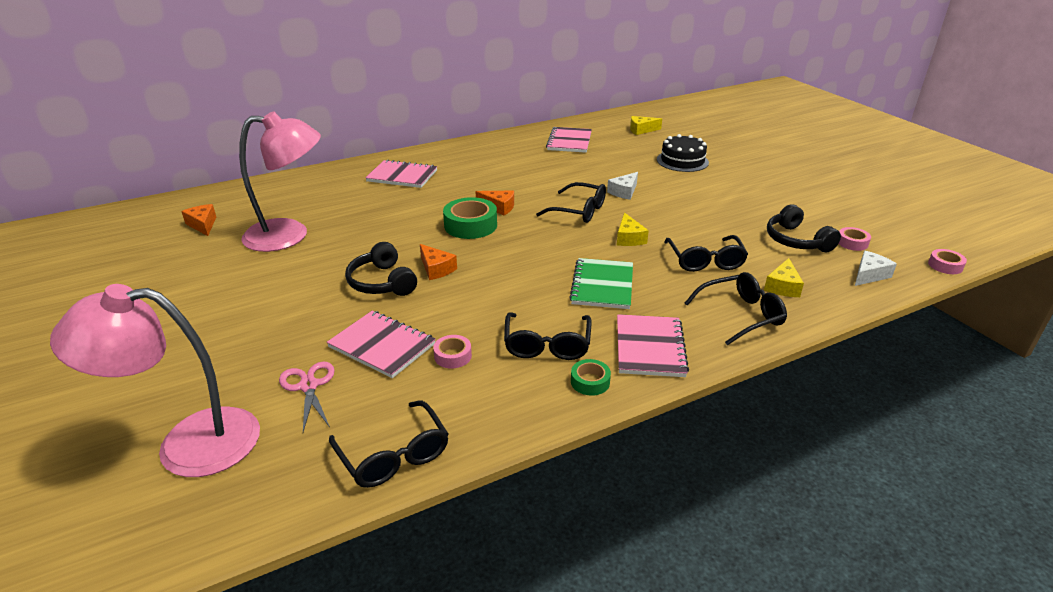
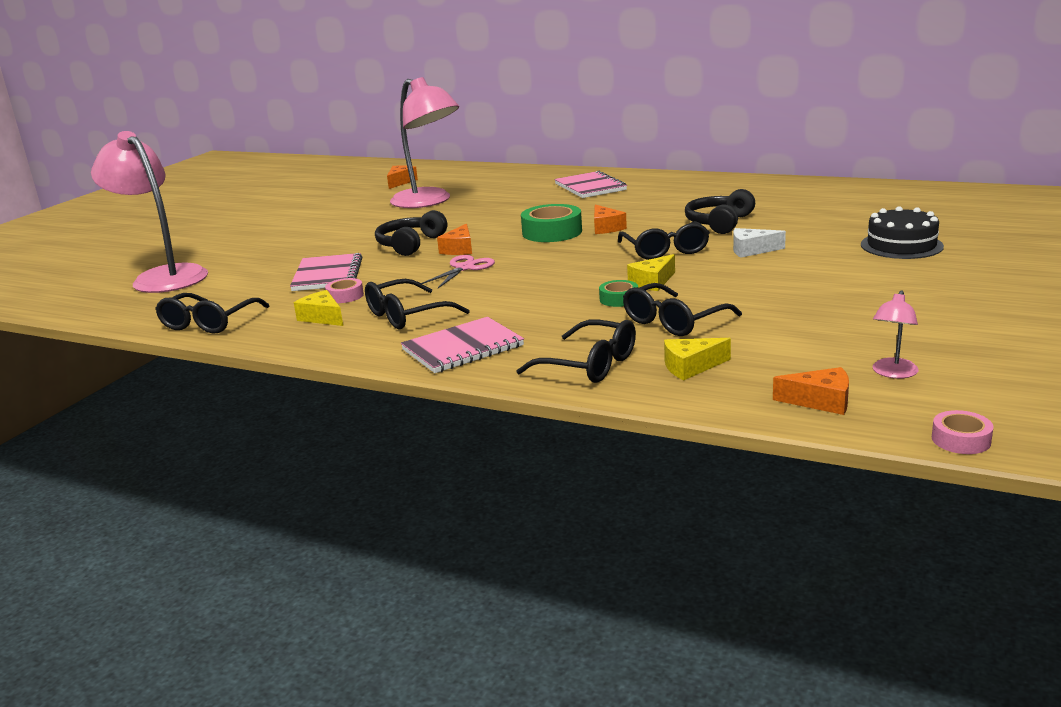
camera: 55 degrees right, 10 degrees down
pink scissors [279,361,335,432] -> pink scissors moved to [421,255,495,288]
pink notebook [546,127,592,153] -> none
green notebook [569,258,633,309] -> none
green tape [571,359,611,396] -> green tape moved to [599,280,638,307]
yellow cheese [630,116,662,135] -> yellow cheese moved to [294,290,343,326]
black headphones [767,204,841,252] -> black headphones moved to [685,189,755,234]
pink tape [839,227,871,251] -> pink lamp [873,290,919,378]
white cheese [855,251,897,286] -> orange cheese [773,367,849,415]

